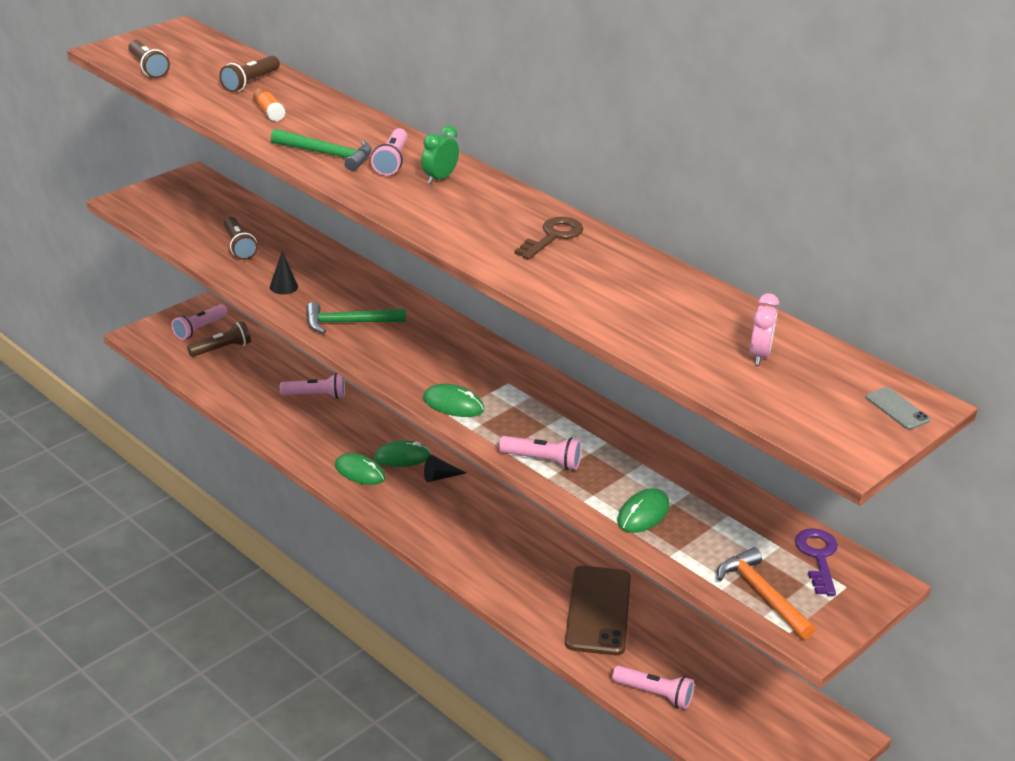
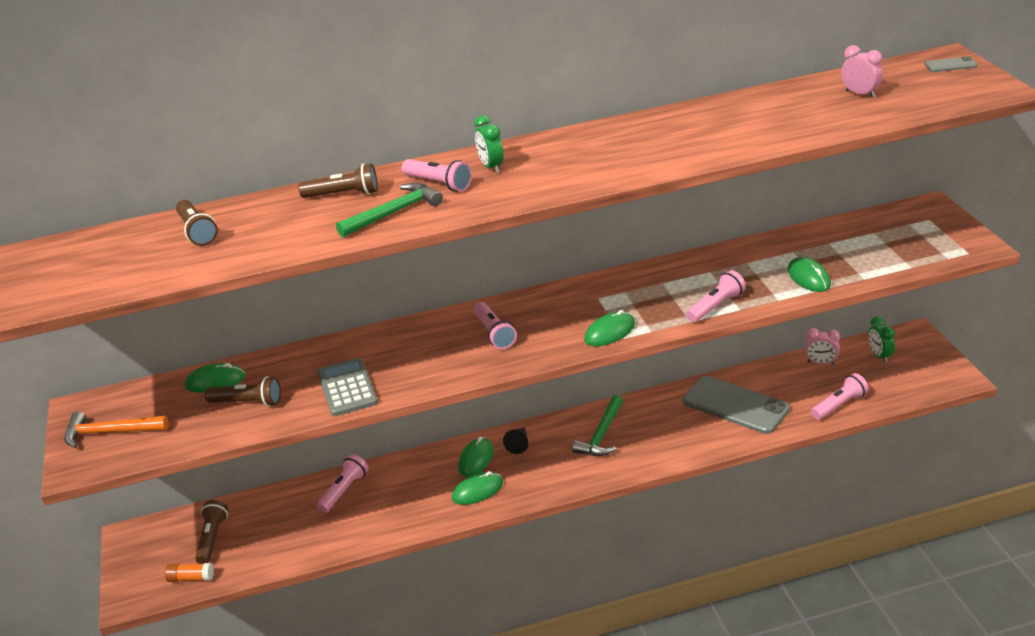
camera: 55 degrees left, 0 degrees up
brown flashlight [128,40,170,78] -> brown flashlight moved to [298,163,378,198]
pink flashlight [172,304,228,340] -> pink flashlight moved to [474,302,517,349]
orange glue stick [253,87,285,122] -> orange glue stick moved to [165,563,214,582]
black cone [270,251,298,294] -> grey calculator [317,358,378,416]
green hammer [306,302,406,333] -> green hammer moved to [573,395,623,456]
brown key [515,217,583,260] -> none
brown phone [565,565,631,655] -> grey phone [683,376,790,434]
orange hammer [717,547,815,640] -> orange hammer moved to [64,411,169,448]
purple key [795,528,838,596] -> none
none -> green mouse [184,363,245,393]
none -> pink clock [805,328,840,365]
none -> green clock [868,316,895,363]

